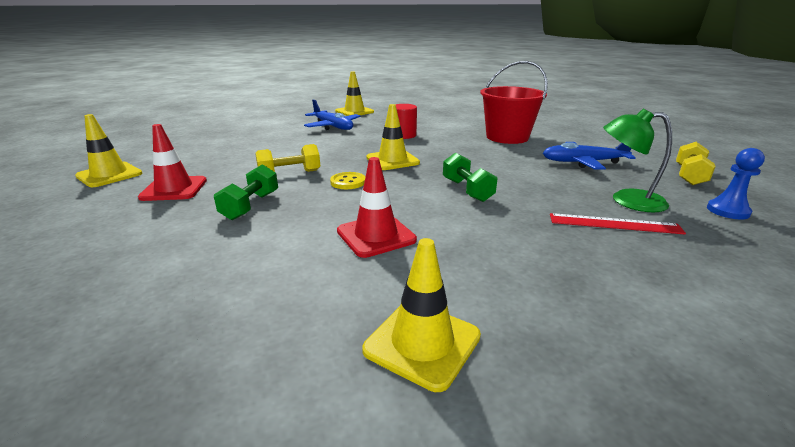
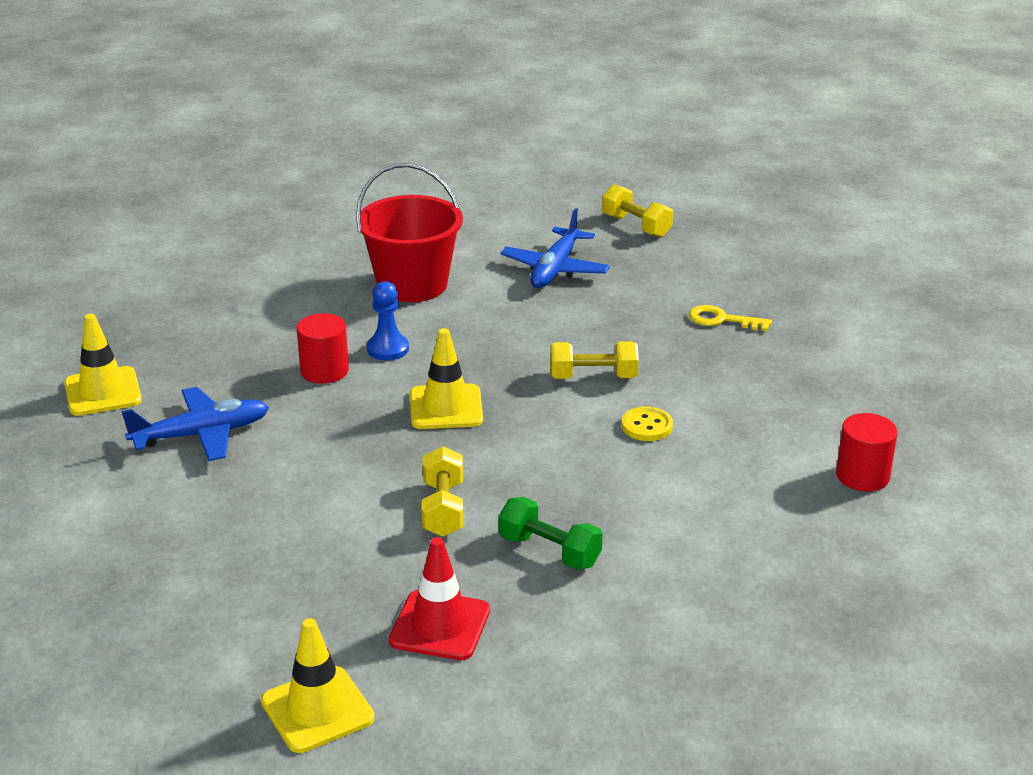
camera: 70 degrees left, 5 degrees up
yellow button [330,172,365,189] -> yellow button moved to [622,407,673,441]
red traffic cone [337,157,417,258] -> none
yellow traffic cone [362,238,481,392] -> red cylinder [836,413,898,491]
green dumbbell [443,152,498,202] -> yellow dumbbell [550,341,639,379]
red ruler [550,213,686,234] -> yellow key [689,305,772,331]
green lamp [603,108,672,212] -> none
blue pawn [707,148,765,220] -> blue pawn moved to [367,281,409,361]

